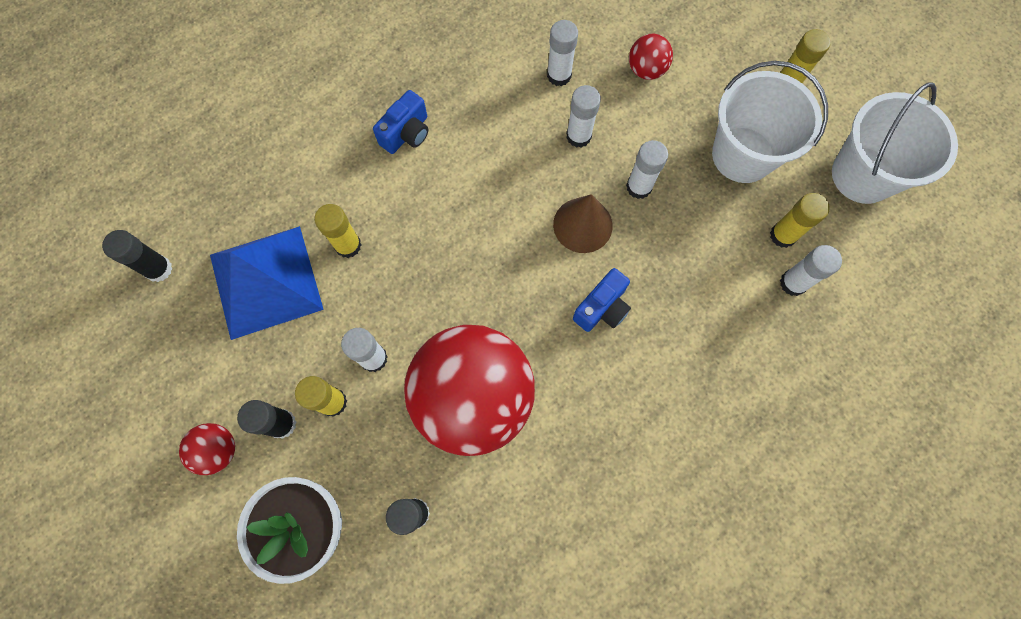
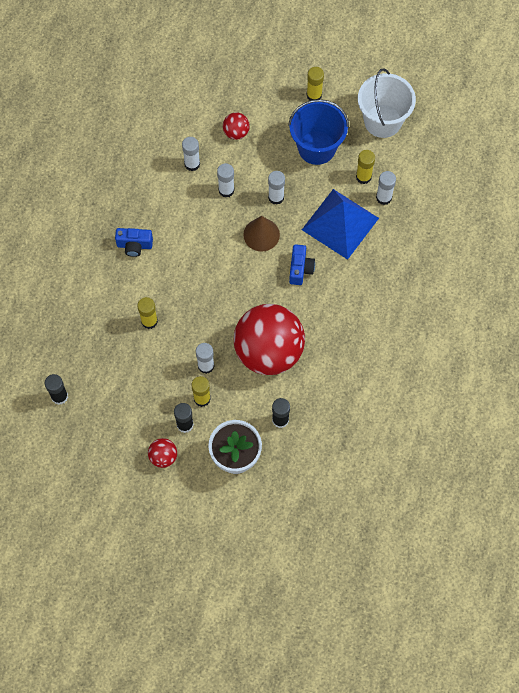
camera: 35 degrees left, 5 degrees down
blue pyramid [210,226,324,340] -> blue pyramid moved to [302,189,379,260]
blue camera [373,90,428,154] -> blue camera turned 90 degrees clockwise [115,228,153,257]
white bucket [712,61,828,183] -> blue bucket [288,99,349,165]

